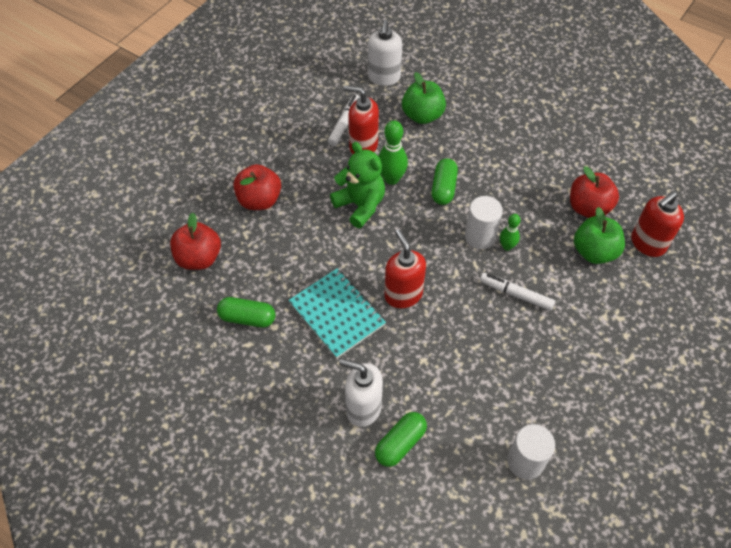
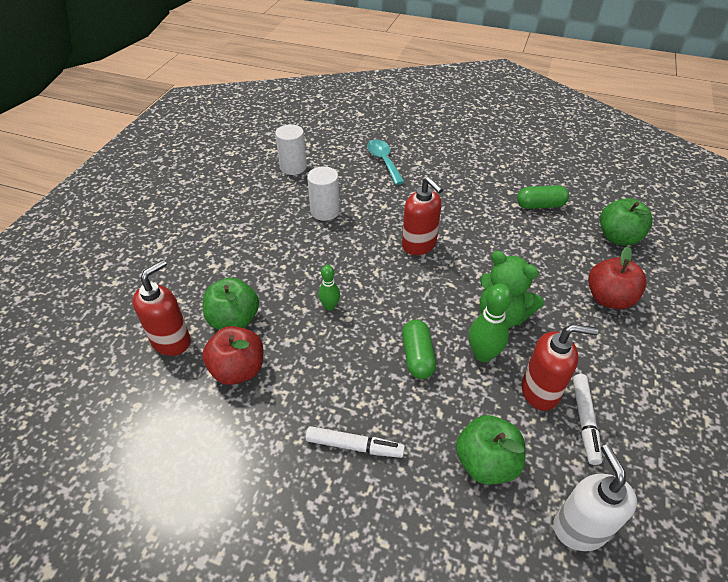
camera: 165 degrees right, 10 degrees down
red apple [170,212,221,270] -> green apple [600,198,653,246]
turquoise notebook [289,269,386,358] -> none
white soap dispenser [339,359,383,427] -> none
green capsule [375,412,427,467] -> turquoise spoon [367,139,405,185]
white cylinder [465,196,503,249] -> white cylinder moved to [307,166,340,221]
white marker [480,273,555,311] -> white marker moved to [306,426,405,458]

